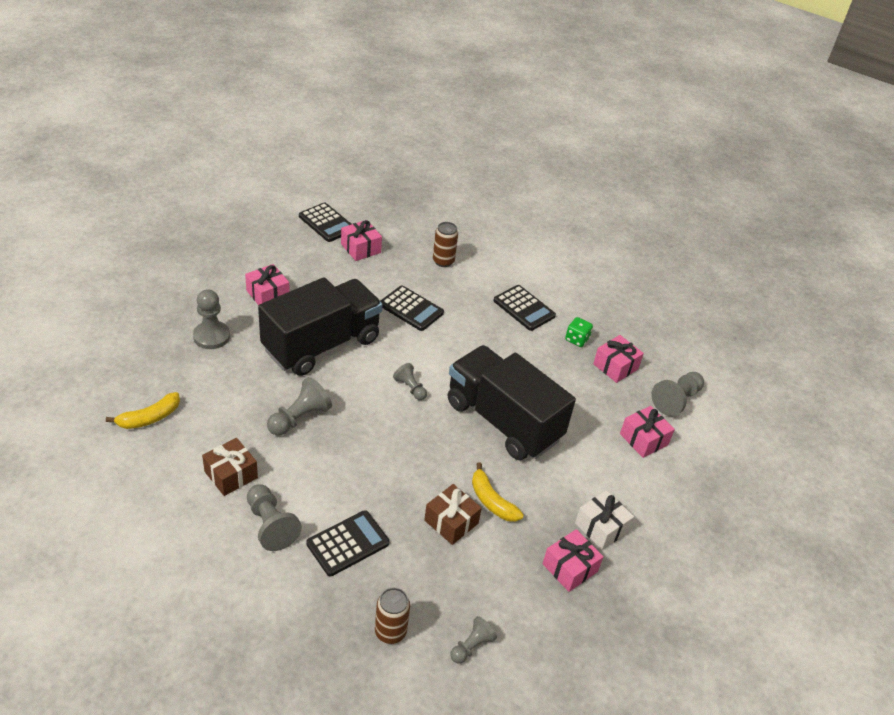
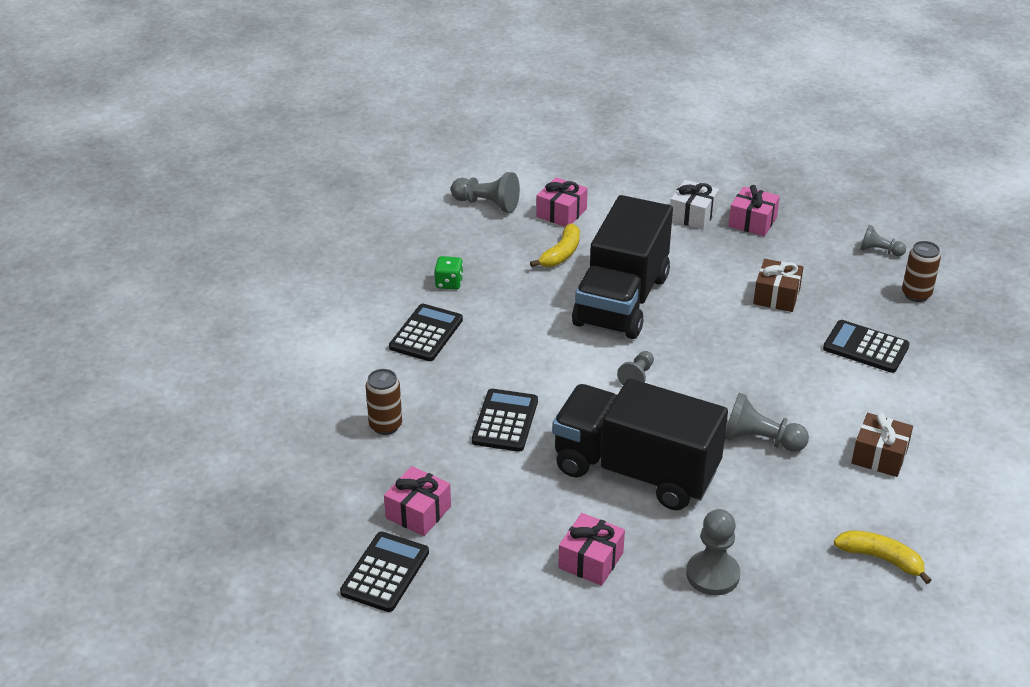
camera: 110 degrees left, 5 degrees down
grey pawn [247,484,302,551] -> none
yellow banana [472,462,524,522] -> yellow banana moved to [530,223,580,267]
pink gift [593,335,644,383] -> none

